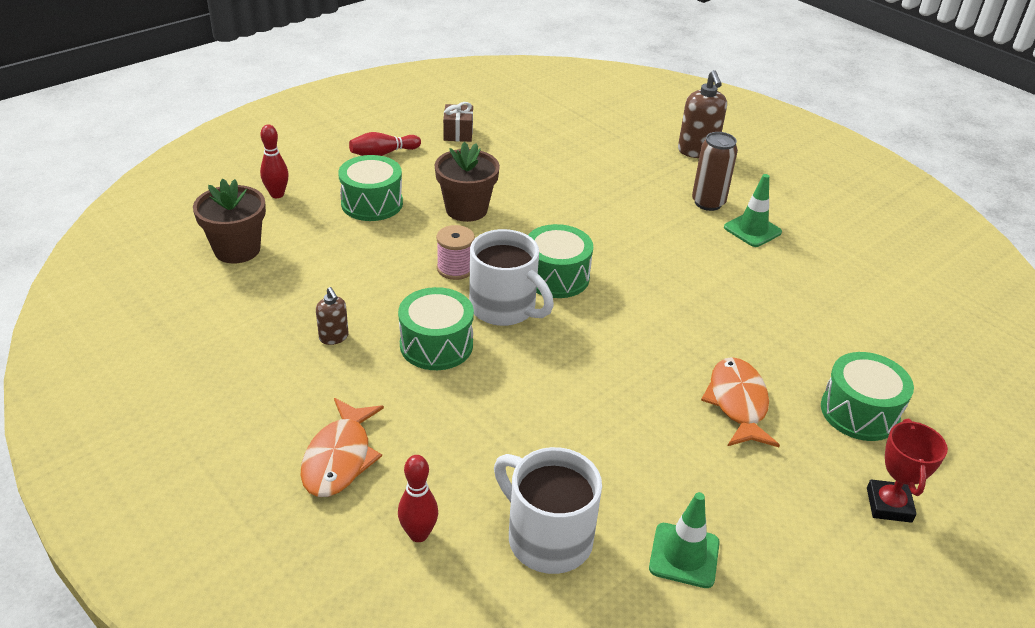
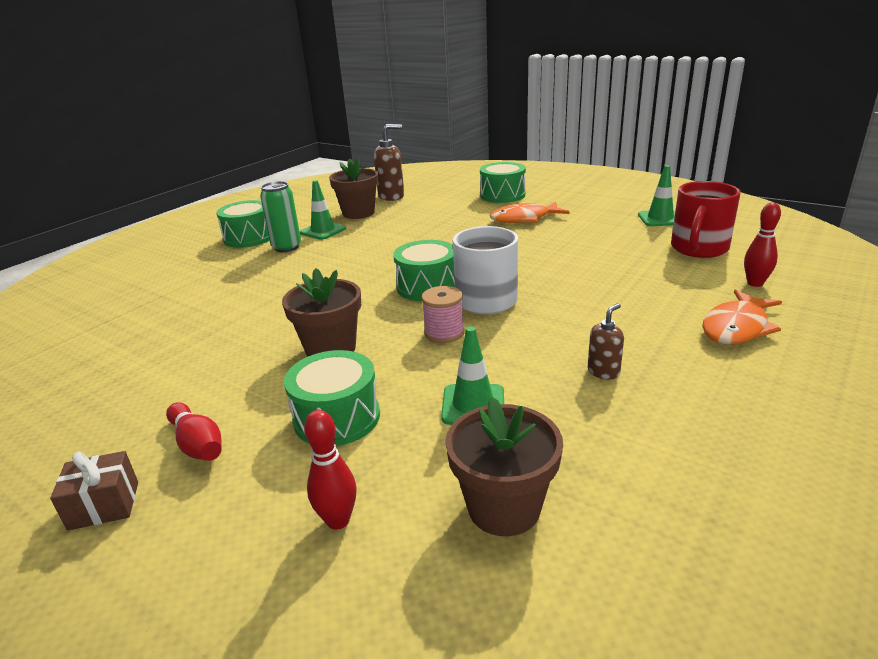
camera: 100 degrees left, 10 degrees down
orange fish [300,398,384,497] -> orange fish turned 135 degrees clockwise [702,289,782,345]
green drum [398,287,474,370] -> green drum moved to [216,200,270,248]
brown gift [443,102,473,142] -> brown gift moved to [50,451,138,531]
white mug [494,447,602,574] -> red mug [671,181,741,258]
brown soap dispenser [678,70,727,158] -> brown soap dispenser moved to [374,124,404,201]
brown can [692,132,738,211] -> green can [260,181,301,252]
red trophy [867,419,948,523] -> none
none -> brown flower pot [329,158,379,219]
none -> green traffic cone [441,326,504,425]

